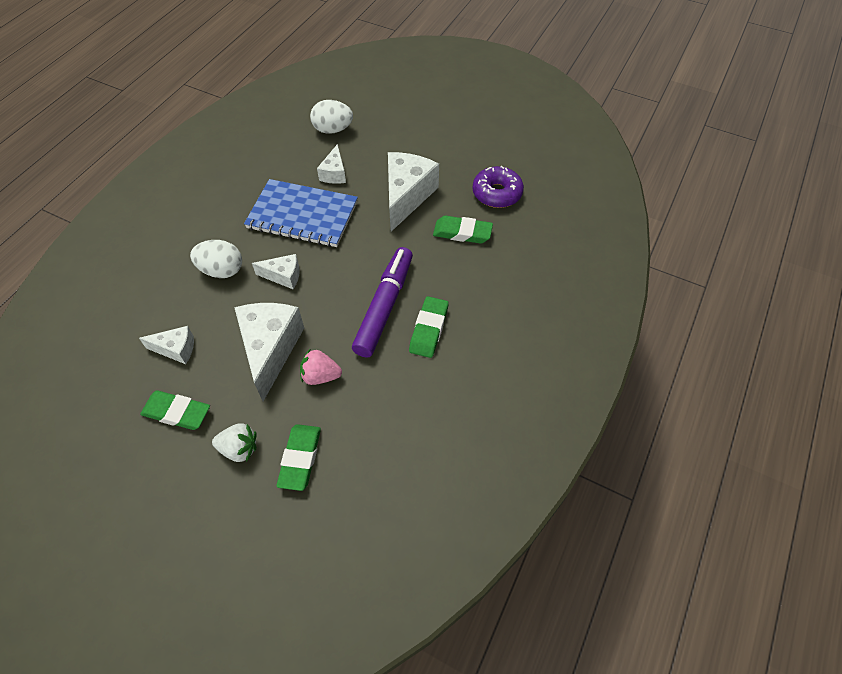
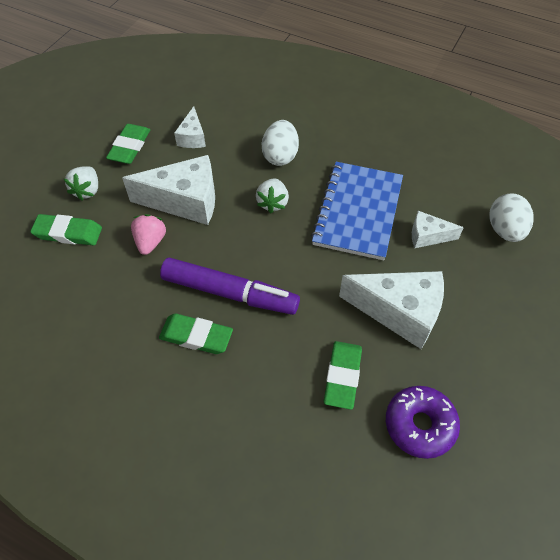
camera: 90 degrees right, 0 degrees up
white cheese [252,254,300,289] -> white strawberry [256,179,289,213]

